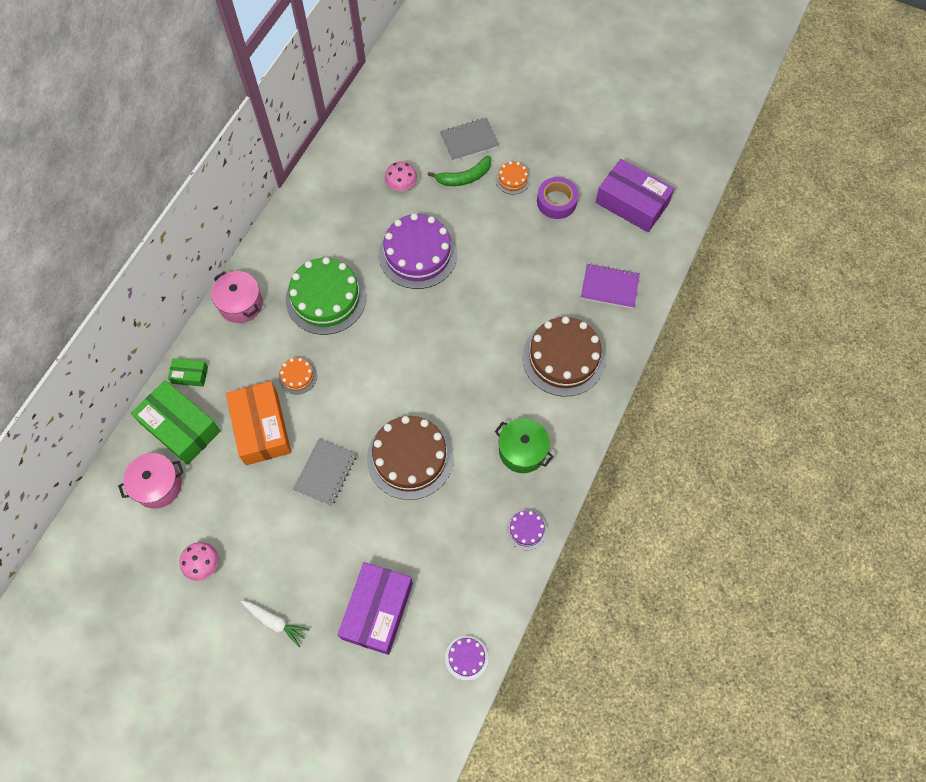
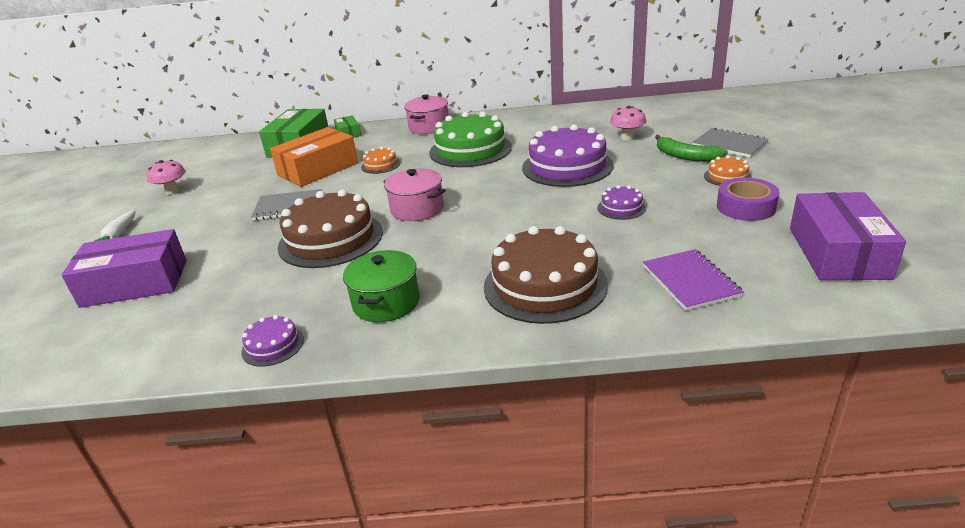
camera: 65 degrees right, 35 degrees down
pink pot [118,453,184,509] -> pink pot moved to [383,168,446,221]
purple cake [445,636,489,681] -> purple cake moved to [597,185,646,220]

